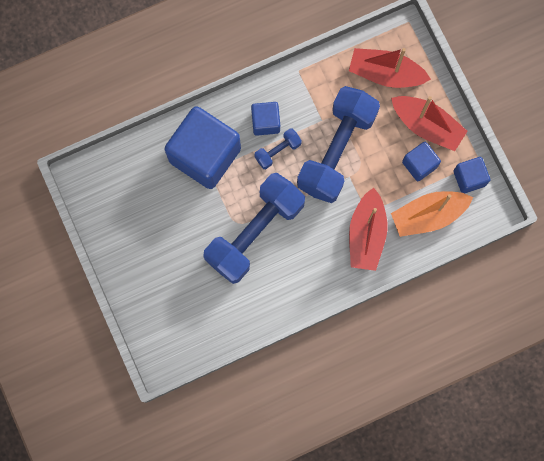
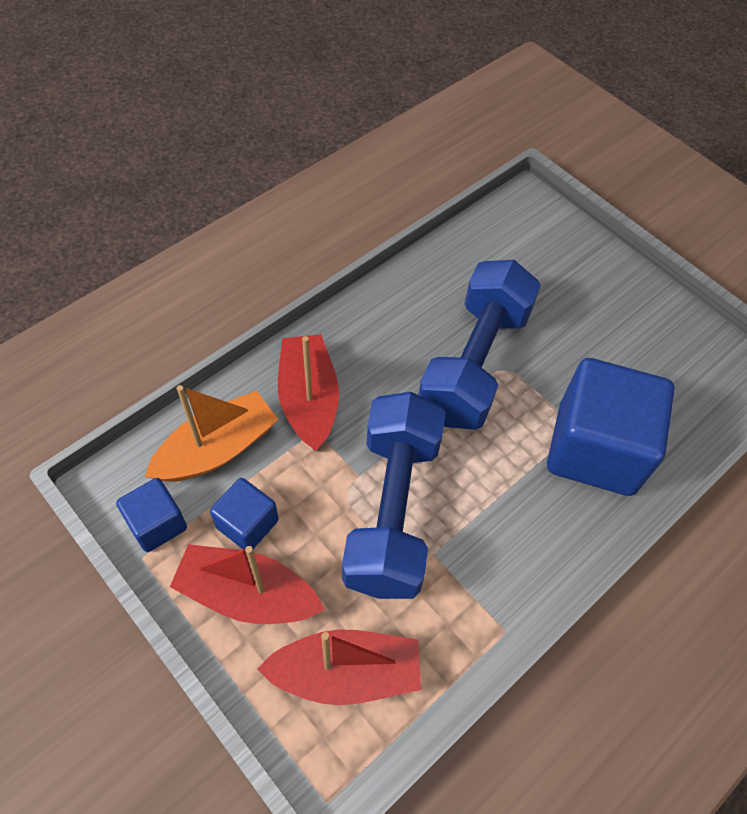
camera: 160 degrees right, 20 degrees down
blue cube [251,102,280,136] -> none
blue dumbbell [254,128,302,169] -> none

